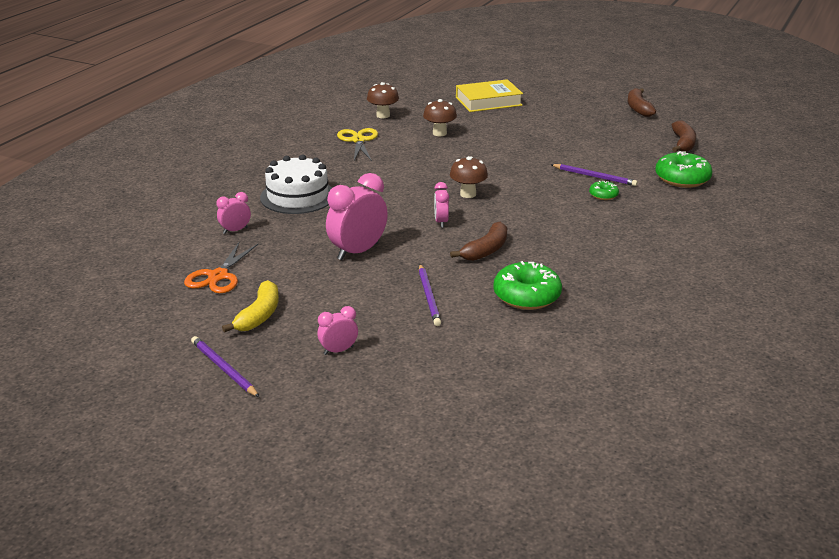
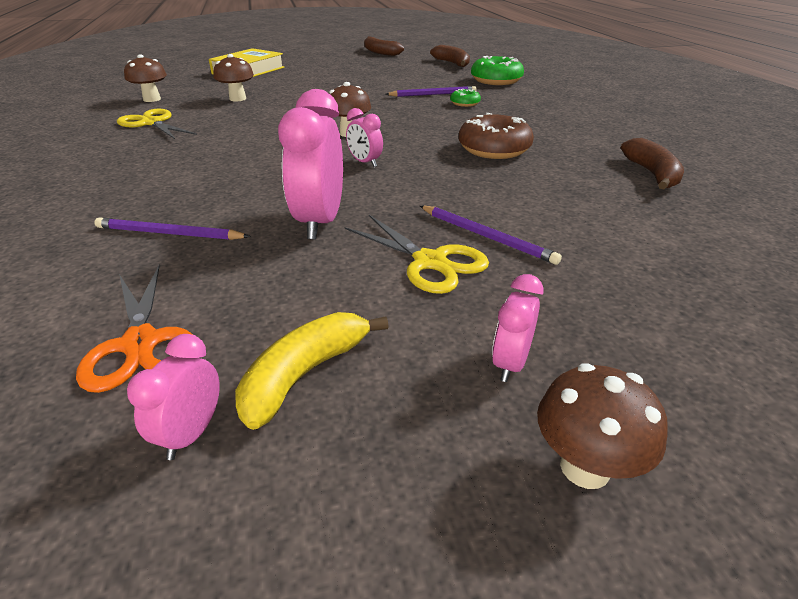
camera: 40 degrees left, 5 degrees up
purple pencil [191,336,259,397] -> purple pencil moved to [94,217,250,240]
pink clock [216,192,251,234] -> pink clock moved to [127,334,220,460]
yellow banana [222,280,279,333] -> yellow banana turned 120 degrees counterclockwise [235,312,389,430]
white cake [260,155,332,214] -> none
brown banana [450,222,507,261] -> brown banana moved to [621,138,684,190]
green donut [493,261,562,310] -> none
none -> yellow scissors [344,215,489,294]
none -> brown donut [459,113,534,159]
none -> brown mushroom [537,363,668,489]

